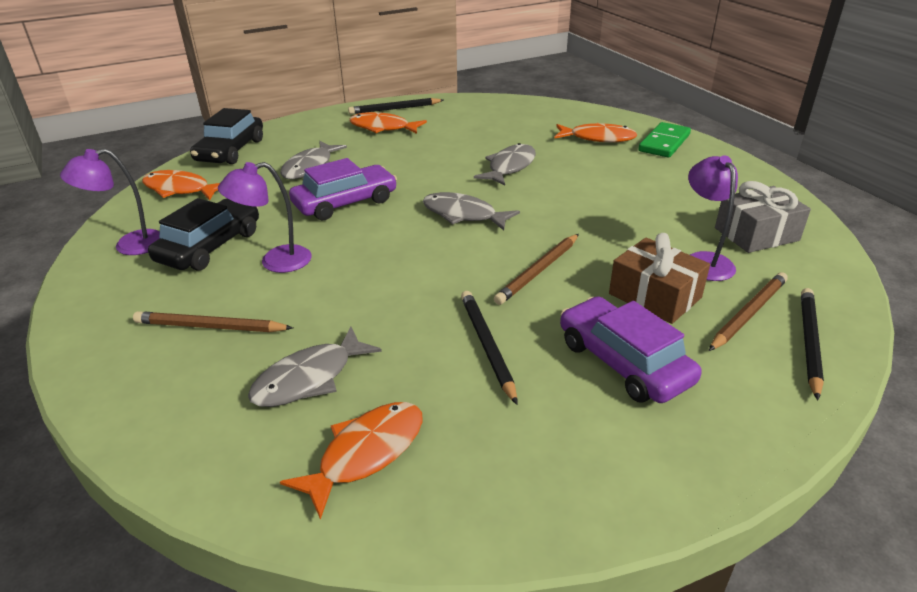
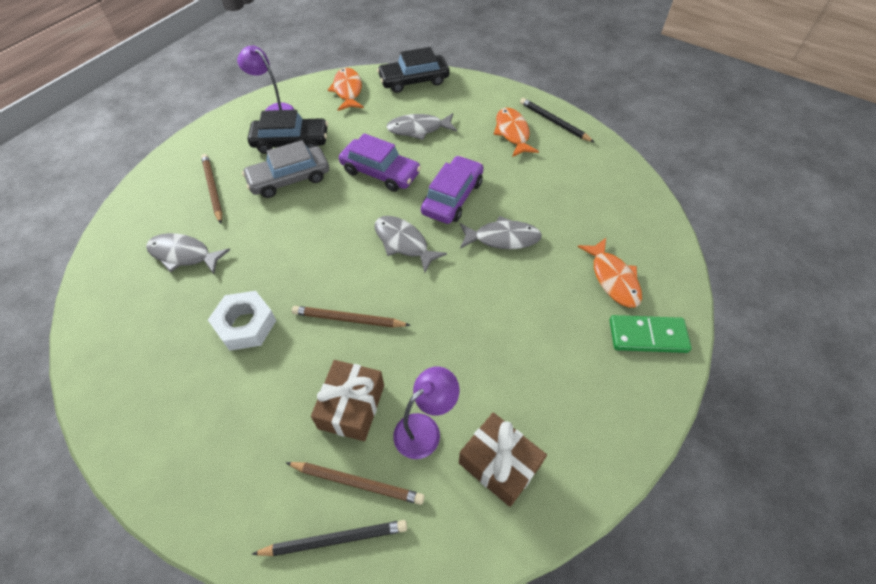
camera: 60 degrees right, 20 degrees up
purple lamp [218,162,312,273] -> grey car [242,140,329,198]
orange fish [280,402,423,520] -> none
grey fish [423,192,520,231] -> grey fish turned 45 degrees counterclockwise [374,216,447,272]
black pencil [461,291,517,405] -> white nut [208,291,276,351]
purple car [560,296,701,403] -> purple car moved to [421,156,483,224]
grey gift [715,181,811,253] -> brown gift [459,412,547,507]

